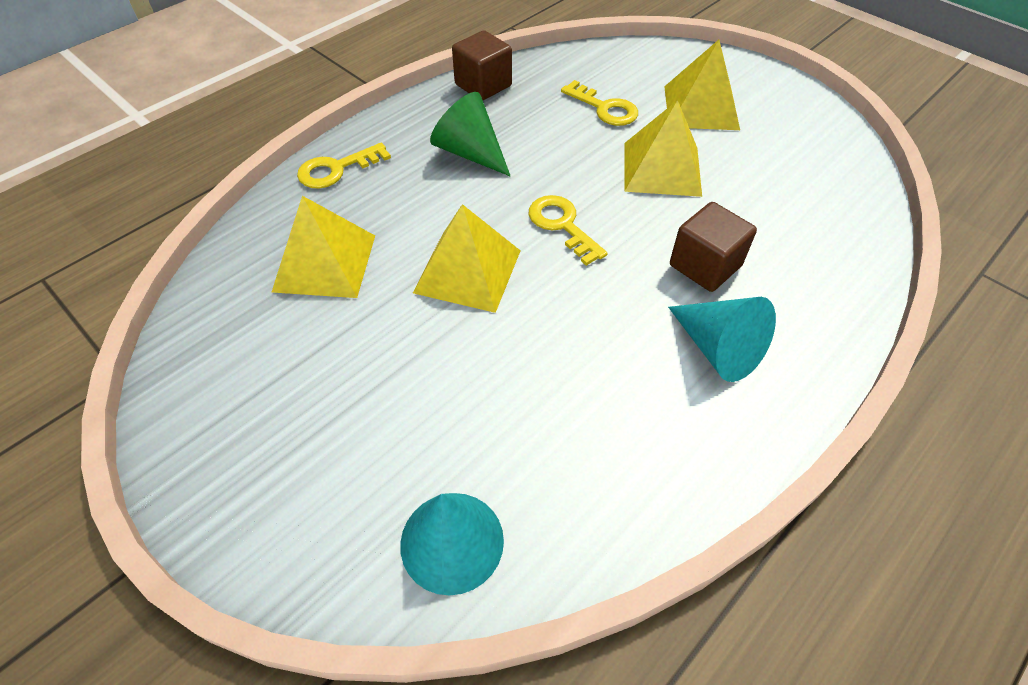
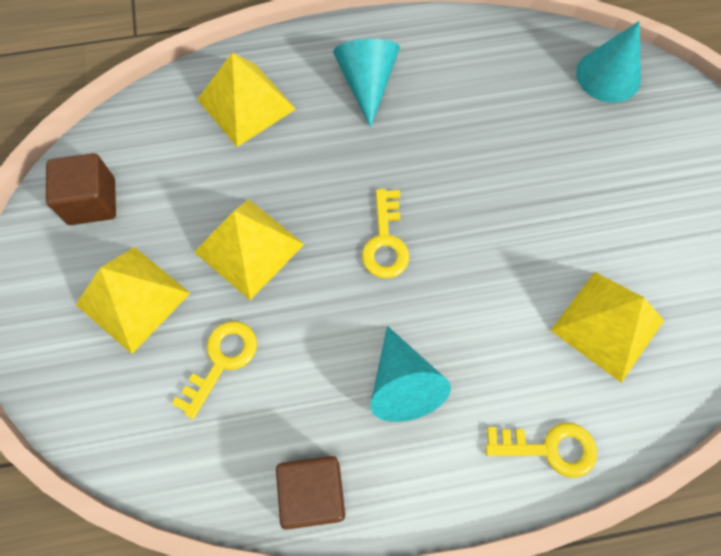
camera: 145 degrees left, 15 degrees up
yellow pyramid [413,204,521,313] -> yellow pyramid moved to [197,53,296,147]
green cone [430,92,510,176] -> turquoise cone [370,326,451,422]
yellow key [561,80,638,126] -> yellow key turned 45 degrees clockwise [172,321,257,419]
brown cube [670,202,757,292] -> brown cube moved to [46,153,116,225]

